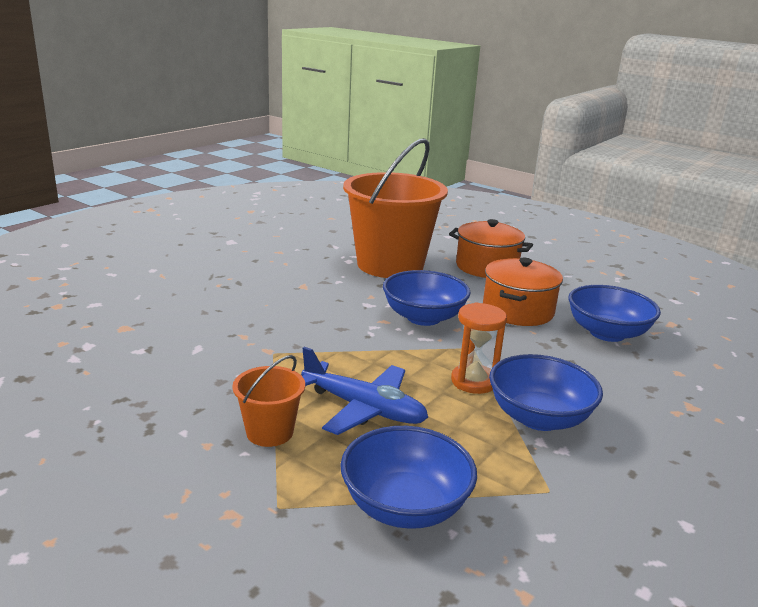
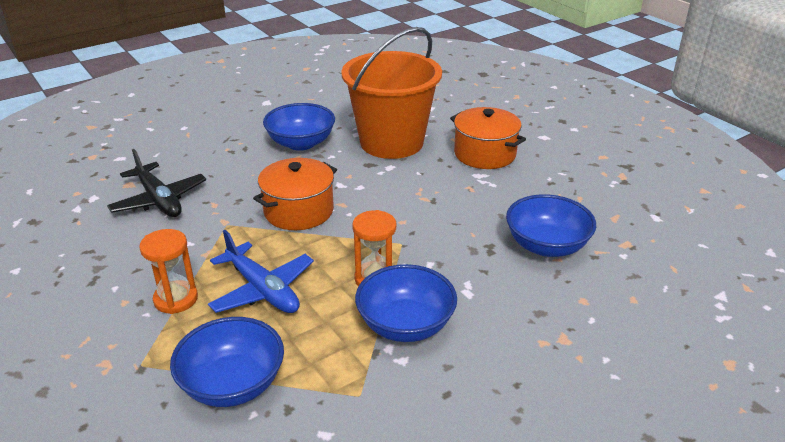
camera: 20 degrees right, 10 degrees up
orange bucket [232,355,305,447] -> orange hourglass [139,229,198,314]
blue bowl [383,270,471,326] -> blue bowl moved to [263,103,335,151]
orange pot [483,258,563,326] -> orange pot moved to [253,158,337,230]
none -> black plane [107,149,206,217]

